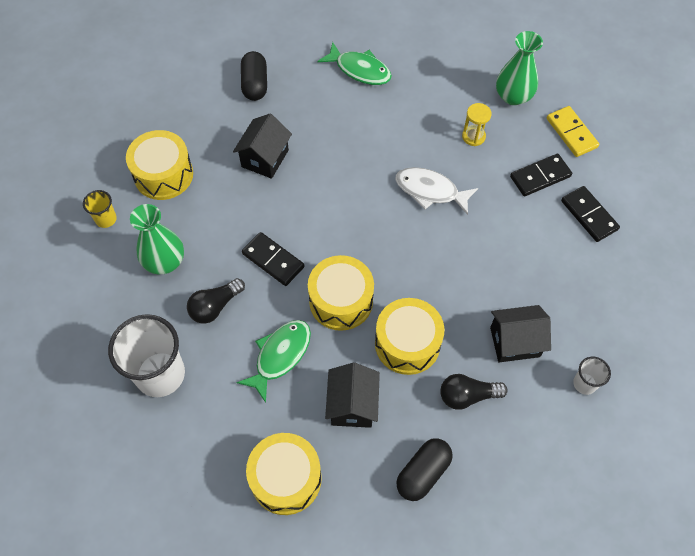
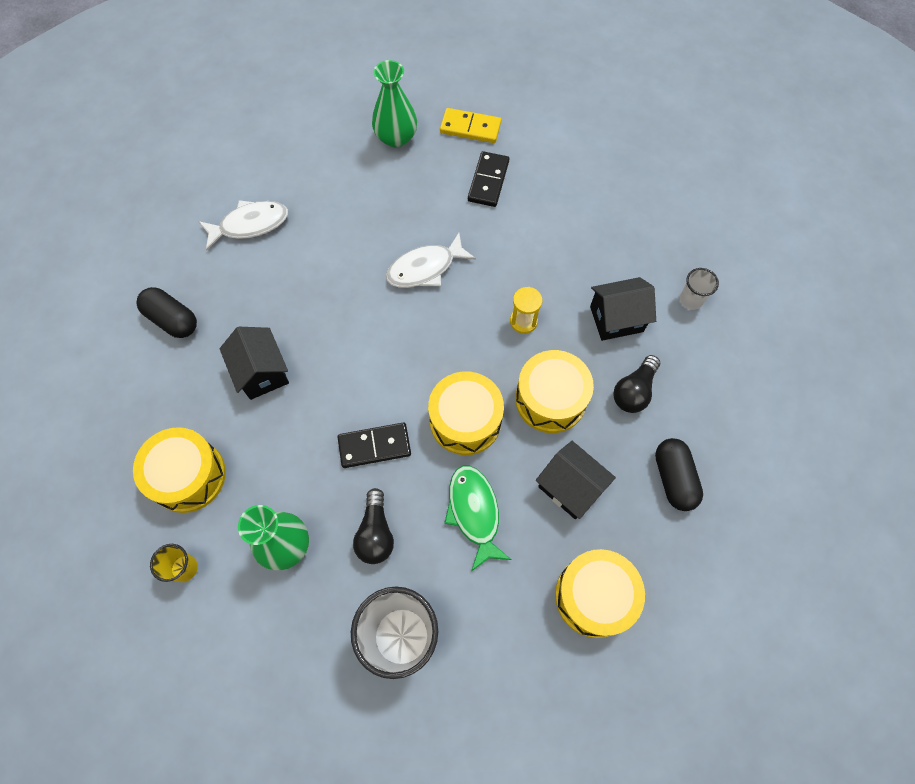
camera: 50 degrees left, 5 degrees up
green fish [318,42,392,85] -> white fish [198,200,288,251]
yellow hourglass [462,103,492,146] -> yellow hourglass moved to [510,287,543,334]
black house [490,305,551,362] -> black house turned 45 degrees clockwise [590,277,656,341]
black domino [561,186,620,242] -> none

